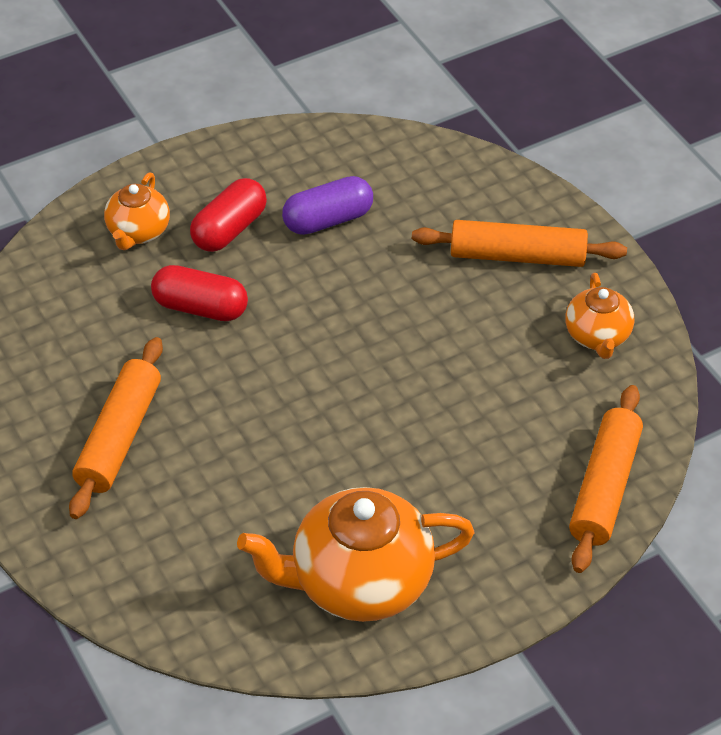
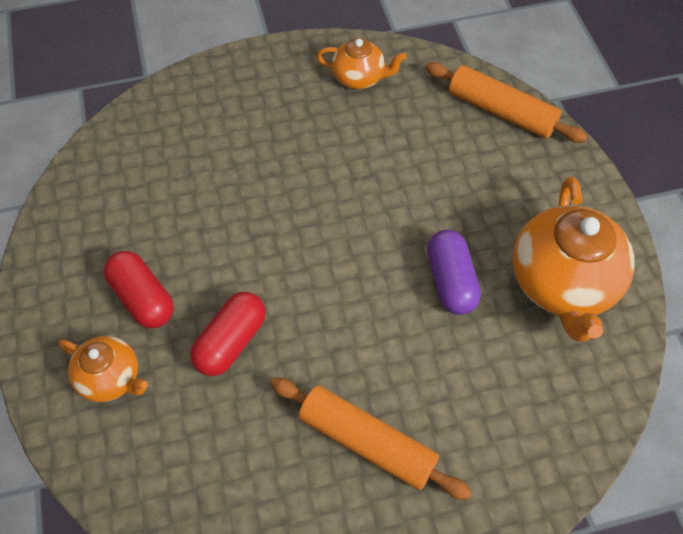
camera: 75 degrees left, 10 degrees up
purple capsule [282,176,373,235] -> purple capsule moved to [427,230,481,315]
orange rolling pin [412,220,627,267] -> none

